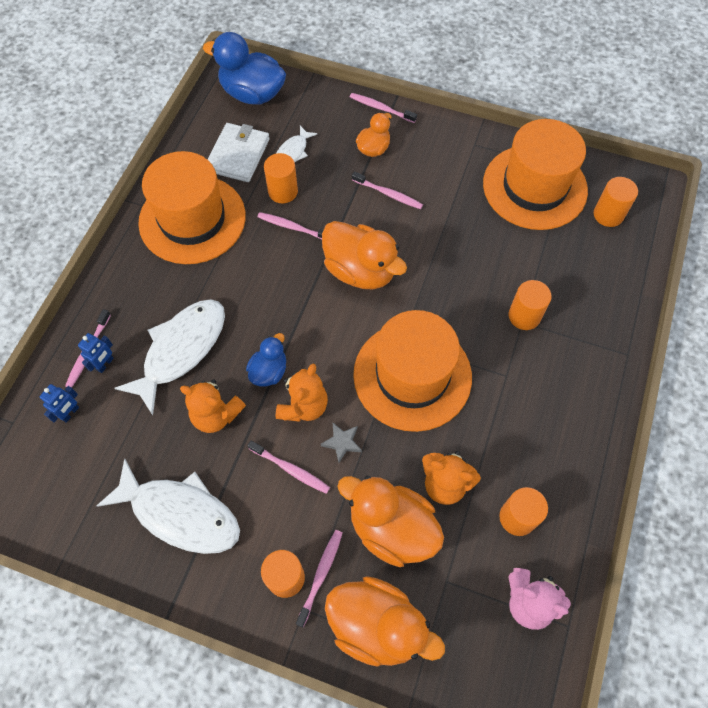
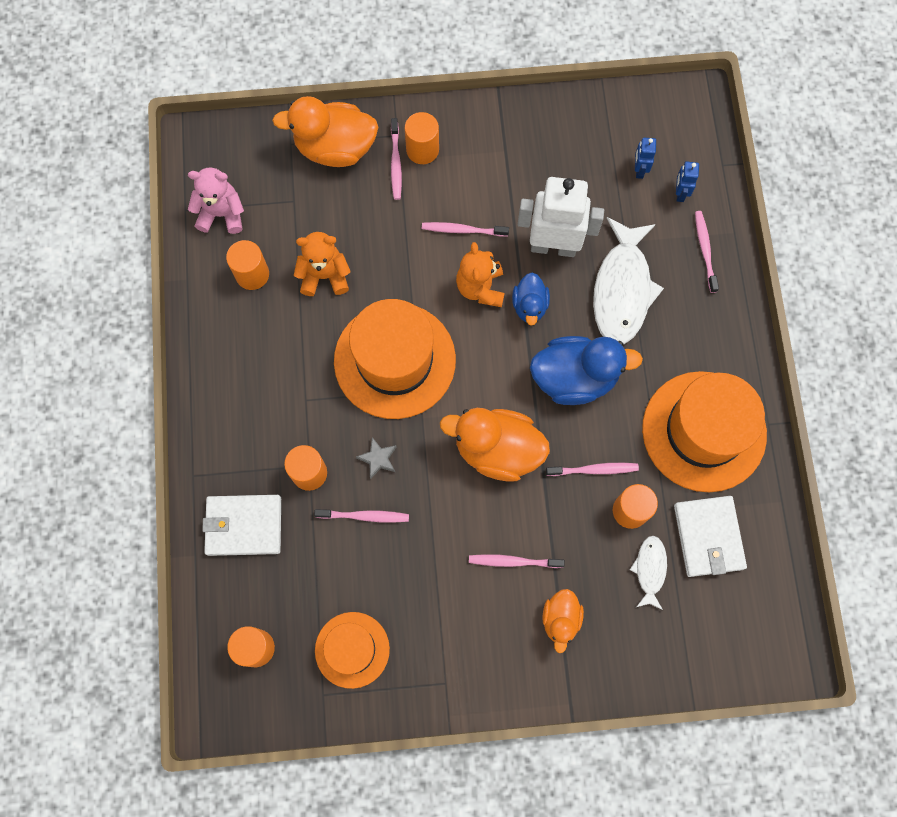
camera: 155 degrees right, 10 degrees up
blue robot [78,333,114,373] -> blue robot moved to [635,138,656,179]
white fish [97,458,240,554] -> none
orange teddy bear [180,379,246,433] -> white robot [518,177,604,257]
blue duck [203,32,286,104] -> blue duck moved to [530,336,643,405]
grey star [321,422,362,463] -> grey star moved to [356,437,397,479]
orange duck [337,476,444,567] -> none
pink toothbrush [350,93,417,123] -> pink toothbrush moved to [314,509,409,523]
orange hat [483,119,588,230] -> orange hat [315,612,390,689], size x0.57
none -> white wallet [202,495,281,556]

